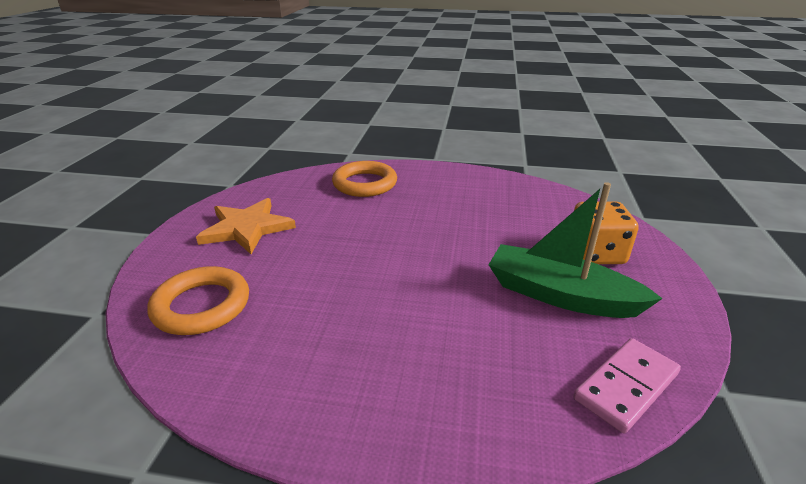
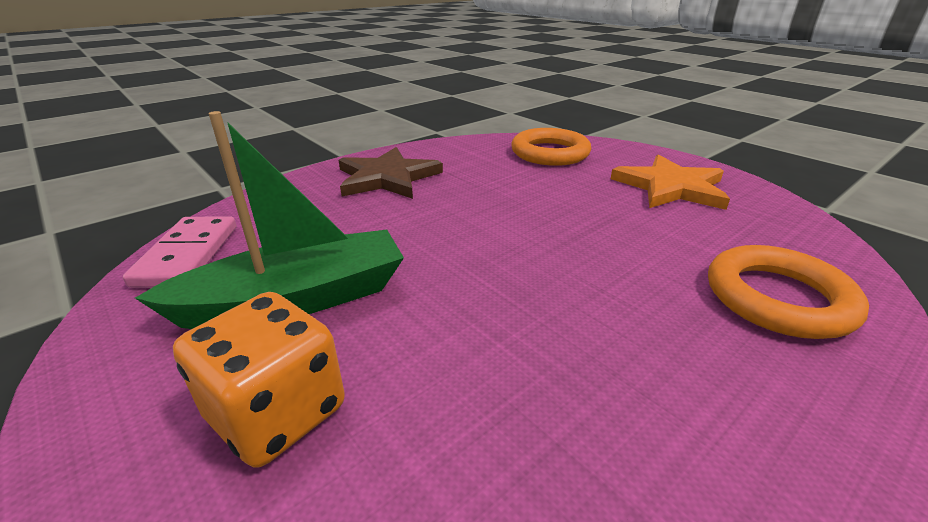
camera: 130 degrees right, 0 degrees up
none -> brown star [339,147,443,199]

